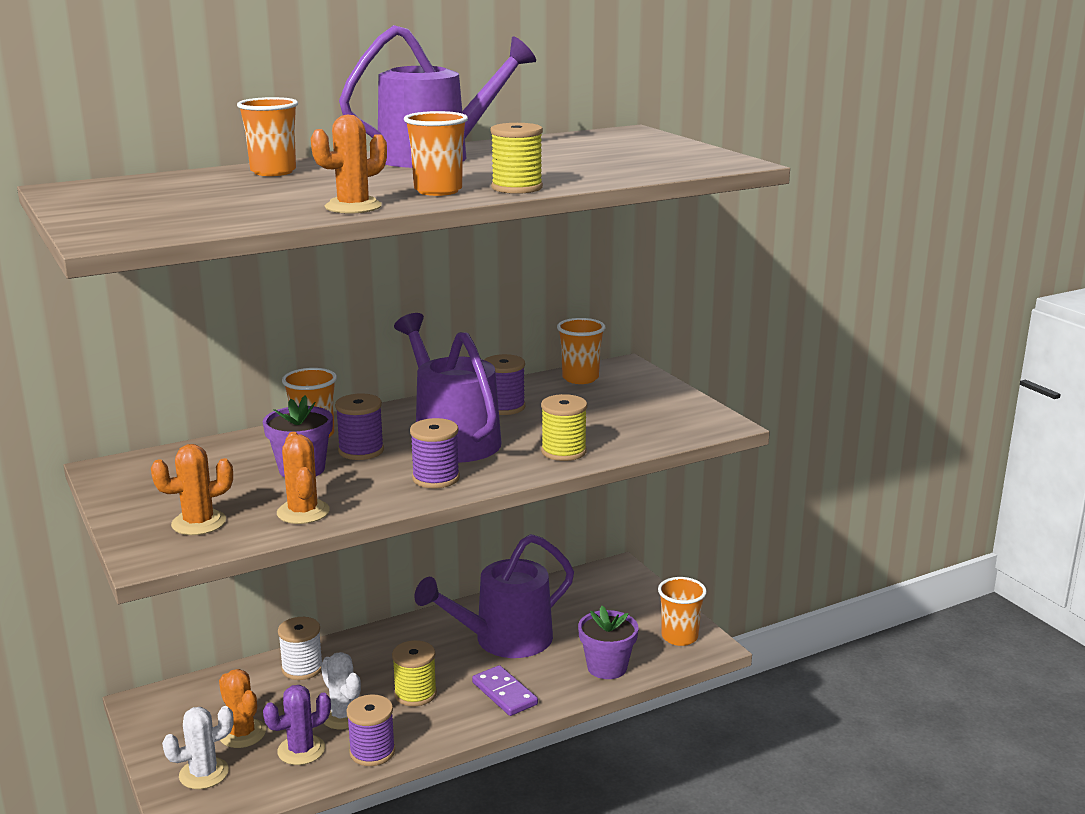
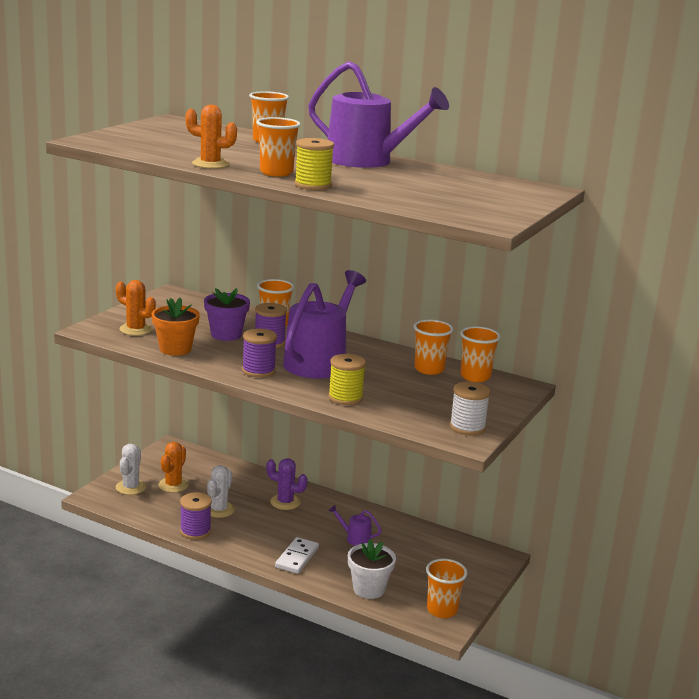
camera: 55 degrees right, 0 degrees up
white cactus [162,706,234,789] -> white cactus turned 75 degrees clockwise [116,444,146,495]
purple cactus [263,685,331,765] -> purple cactus moved to [266,458,308,510]
orange cactus [277,432,330,524] -> orange flower pot [151,298,200,356]
white spool [278,617,322,680] -> white spool moved to [450,382,490,435]
yellow spool [392,640,437,706] -> none
purple watering can [415,534,574,658] -> purple watering can [329,505,381,546], size x0.42
purple domino [472,665,538,716] -> white domino [275,537,319,574]
purple spool [484,354,525,415] -> none
purple flower pot [578,606,639,679] -> white flower pot [348,539,396,599]
none -> orange cup [414,320,454,375]

